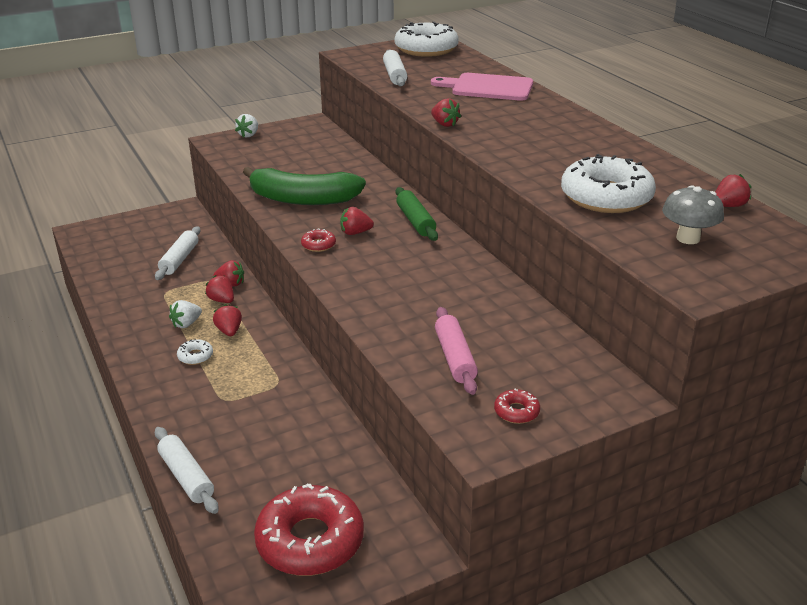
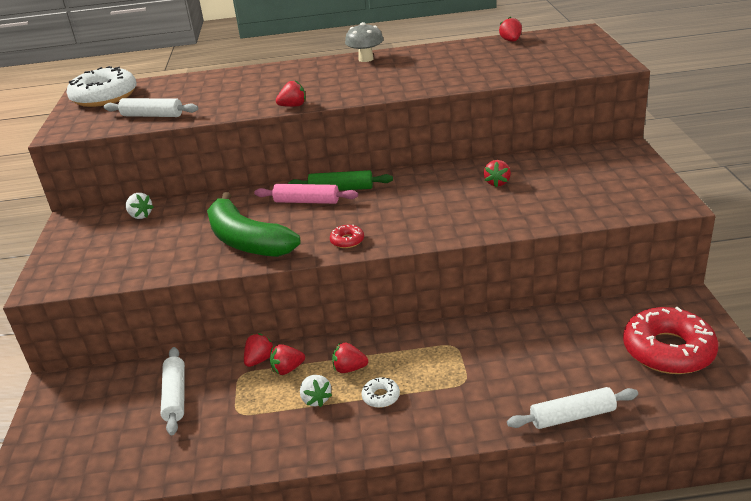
camera: 65 degrees left, 0 degrees up
white rolling pin [155,227,201,280] -> white rolling pin turned 45 degrees clockwise [161,347,185,435]
white strawberry [235,114,258,138] -> white strawberry moved to [126,193,154,219]
green banana [243,167,366,205] -> green banana turned 105 degrees clockwise [207,192,301,257]
red strawberry [340,207,374,235] -> red strawberry moved to [484,160,511,187]
pink cutting board [431,73,533,101] -> none
pink rolling pin [435,307,478,395] -> pink rolling pin moved to [254,184,358,204]
red donut [494,389,540,424] -> none
white donut [561,154,656,213] -> none
grey mushroom [662,185,724,244] -> grey mushroom moved to [345,22,384,62]

